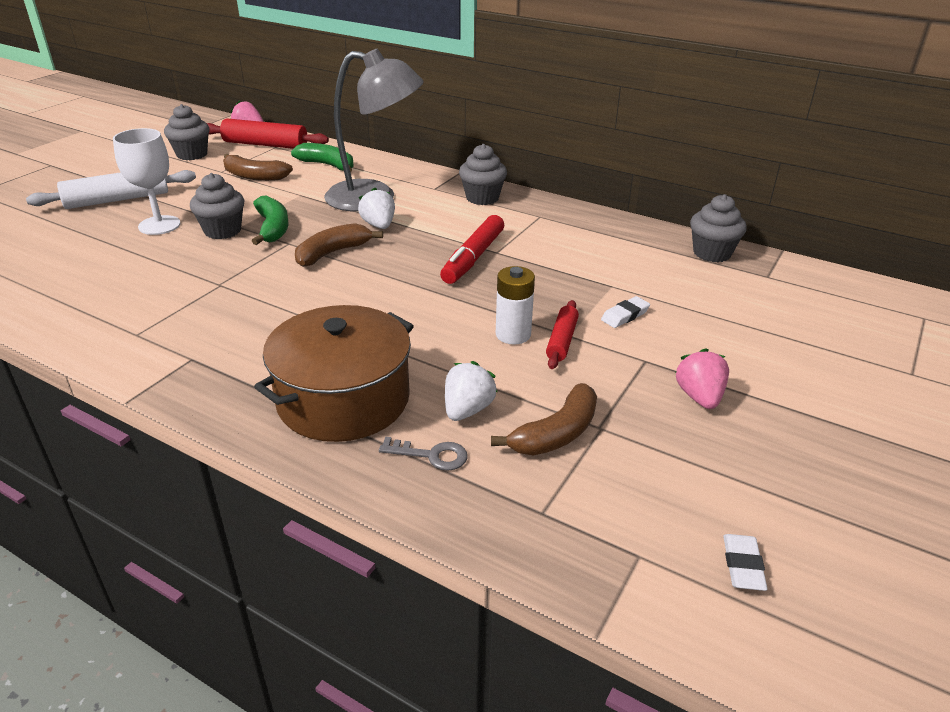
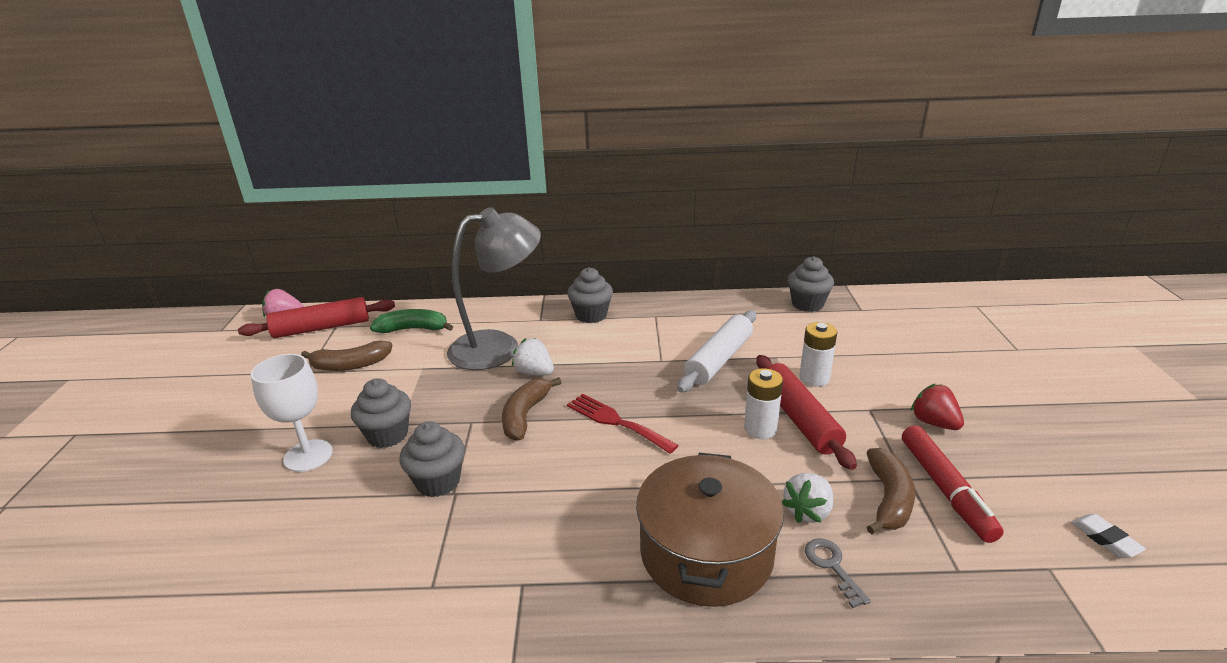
camera: 30 degrees left, 5 degrees down
white rolling pin [26,170,196,209] -> white rolling pin moved to [677,310,756,392]
grey cupcake [164,104,210,160] -> grey cupcake moved to [400,421,465,497]
green banana [252,196,289,245] -> none
grey key [379,437,468,471] -> grey key turned 90 degrees counterclockwise [805,538,871,608]
red marker [440,215,504,284] -> red marker moved to [902,425,1004,543]
white strawberry [445,361,498,421] -> white strawberry turned 135 degrees counterclockwise [782,473,834,523]
red rolling pin [546,300,579,369] -> red rolling pin [756,355,857,470], size x1.74
white eraser [601,296,650,328] -> white battery [799,322,837,387]
pink strawberry [675,348,729,409] -> red strawberry [911,384,964,430]
none -> red fork [567,394,679,454]

